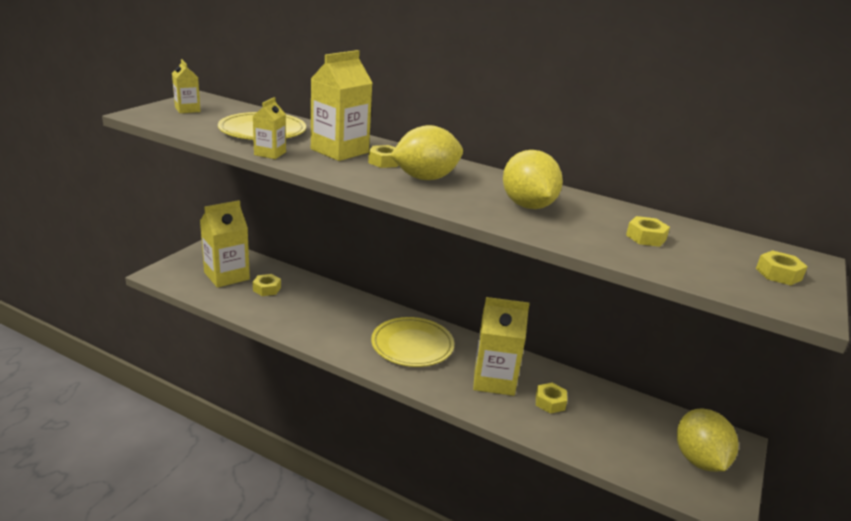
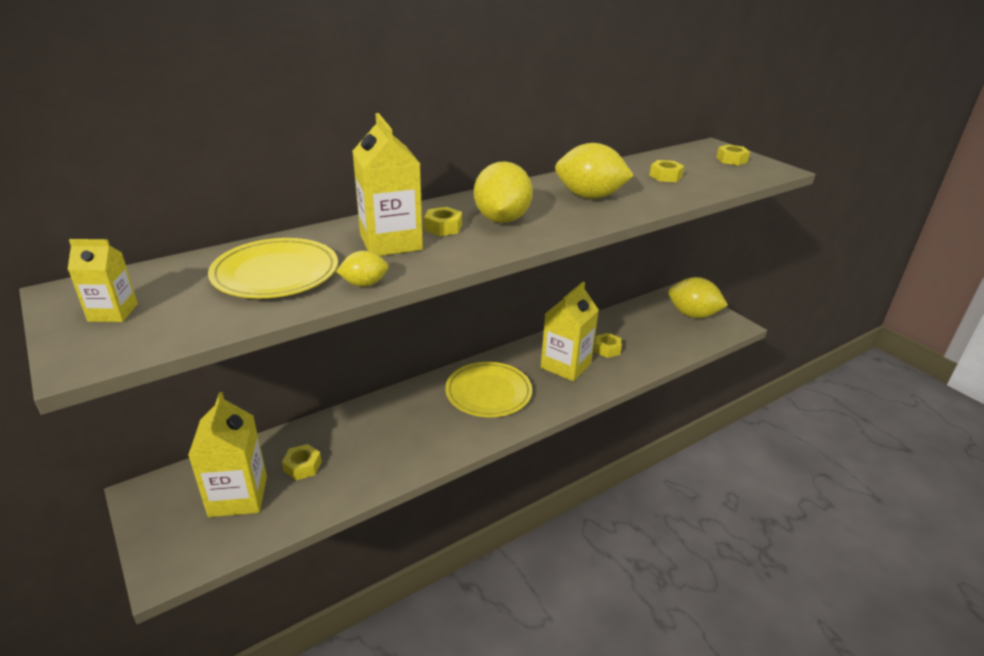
camera: 60 degrees left, 5 degrees up
yellow carton [252,97,286,159] -> yellow lemon [336,251,389,287]

